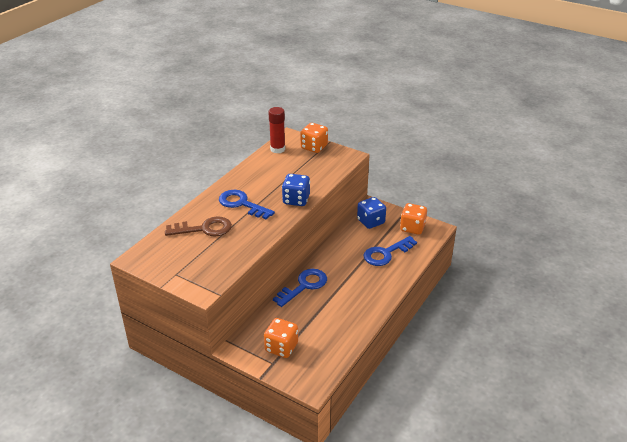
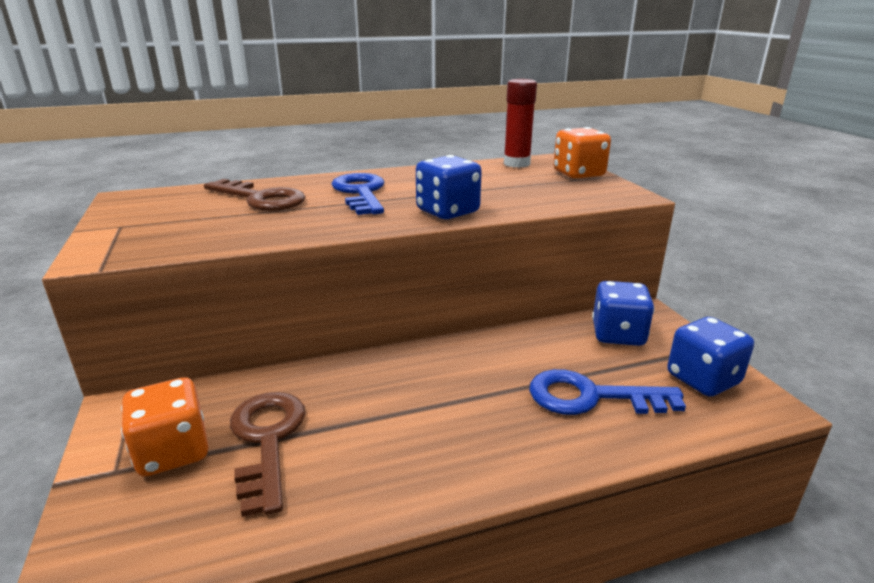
camera: 40 degrees right, 10 degrees down
blue key [273,269,327,307] -> none
orange dice [400,203,427,235] -> blue dice [667,317,754,397]
none -> brown key [230,392,306,517]

